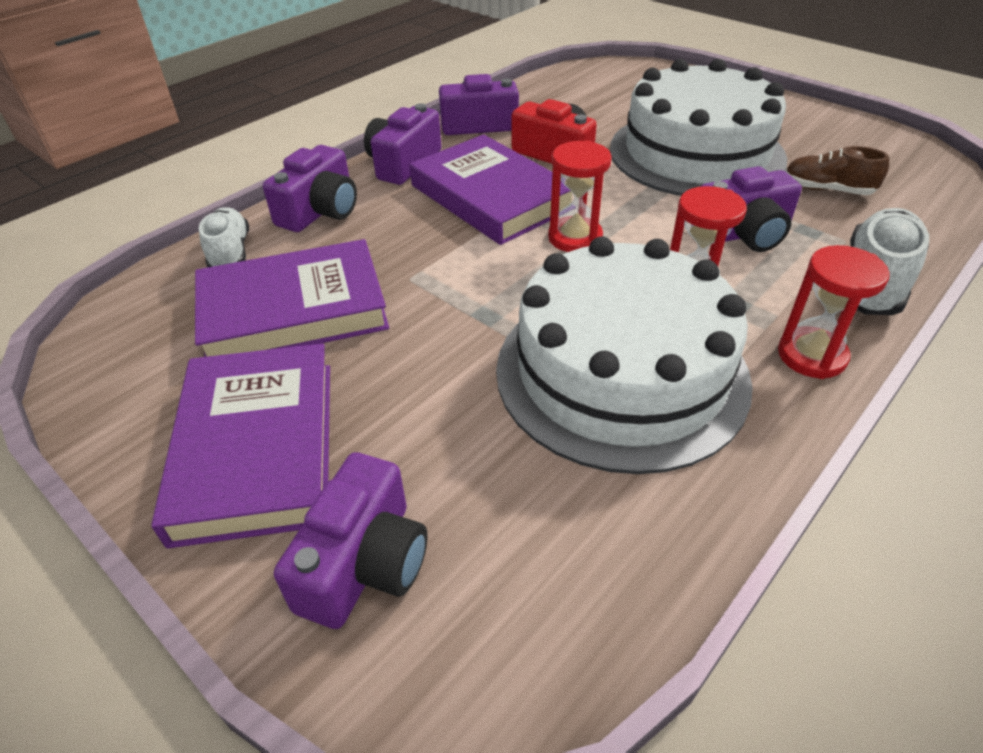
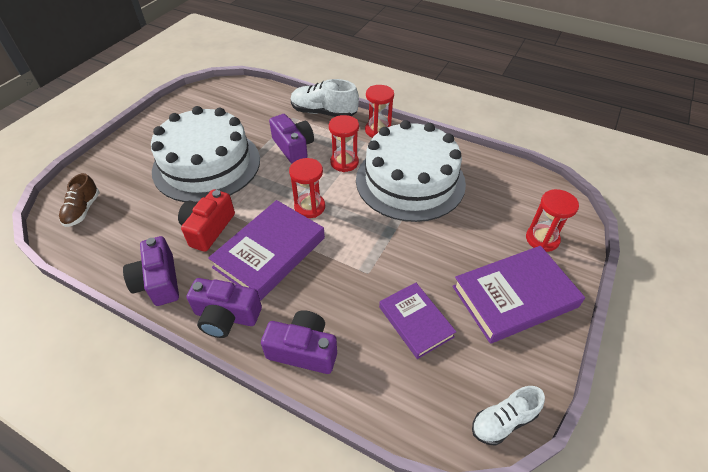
camera: 105 degrees left, 5 degrees up
purple book [195,239,389,357] -> purple book [379,283,456,359], size x0.62
white shoe [199,207,249,267] -> white shoe moved to [472,386,545,446]
purple camera [274,452,428,629] -> red hourglass [526,189,579,252]
brown shoe [785,146,889,195] -> brown shoe moved to [59,173,100,227]

